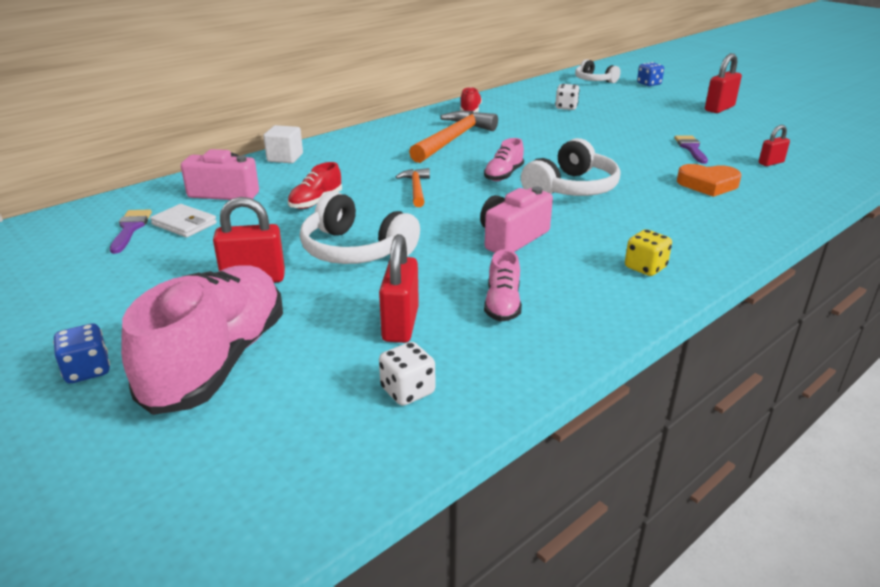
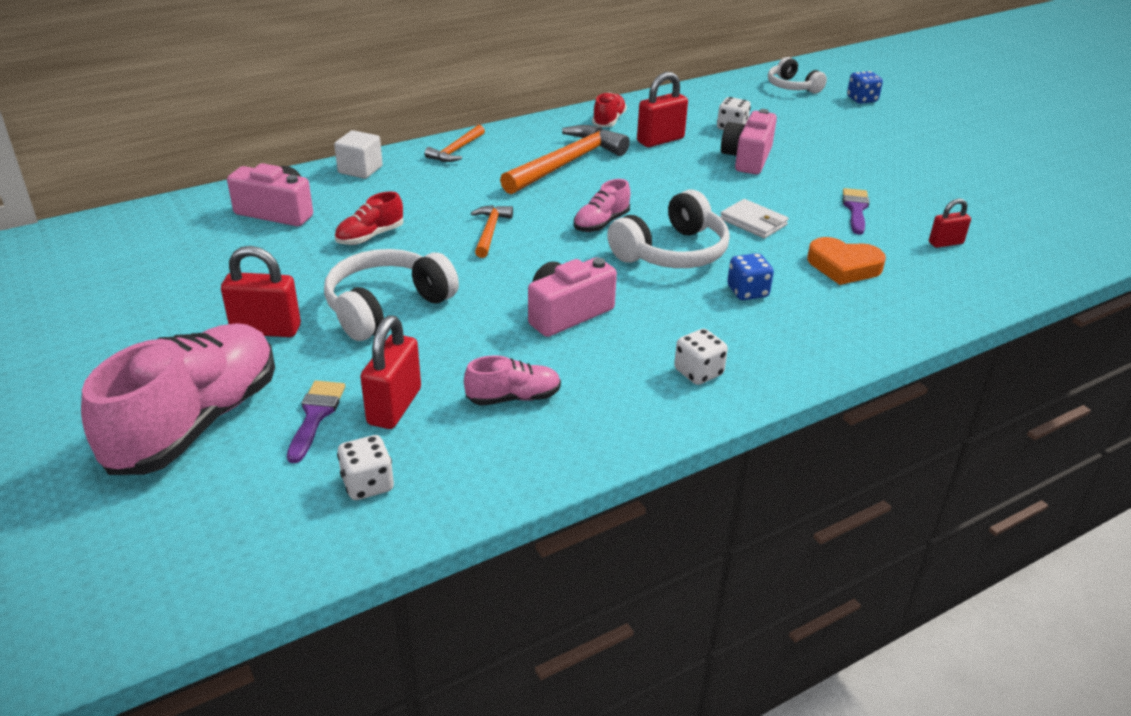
camera: 10 degrees right, 5 degrees up
blue dice [53,324,110,383] -> blue dice moved to [727,253,774,300]
purple brush [110,209,152,254] -> purple brush moved to [287,380,345,463]
white wallet [150,204,217,237] -> white wallet moved to [720,199,788,239]
white headphones [300,191,420,264] -> white headphones turned 90 degrees clockwise [324,249,459,341]
pink shoe [484,249,522,322] -> pink shoe turned 120 degrees counterclockwise [464,355,561,406]
yellow dice [625,229,672,276] -> white dice [674,329,728,385]
red padlock [705,53,742,113] -> red padlock moved to [637,72,688,147]
none -> orange hammer [425,125,485,162]
none -> pink camera [721,109,777,174]

